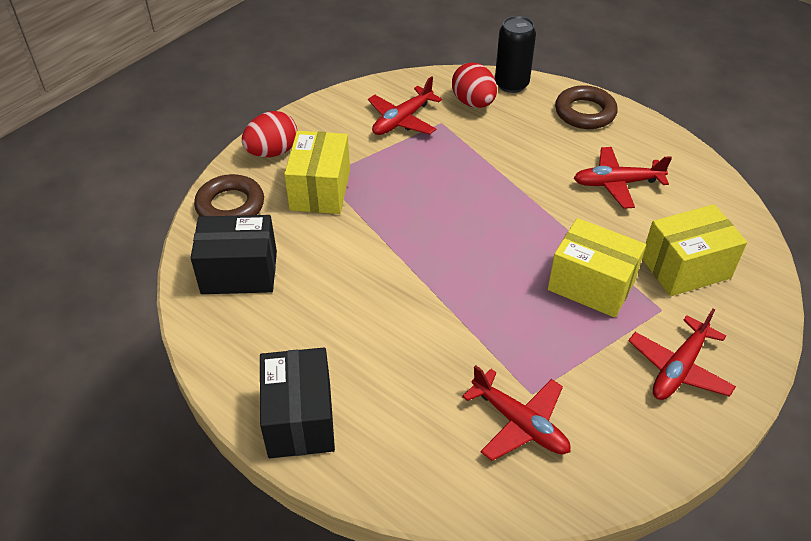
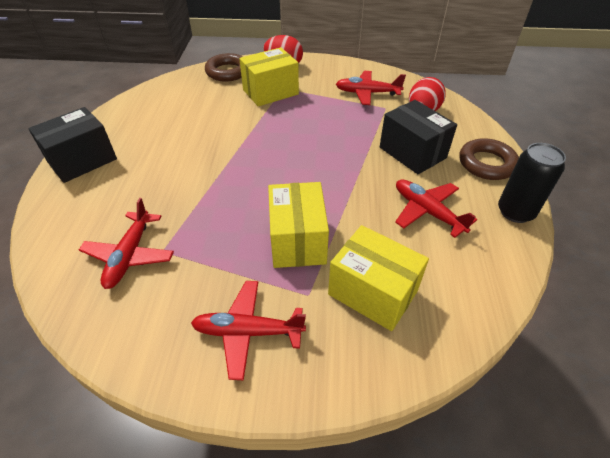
camera: 55 degrees right, 0 degrees up
black box [191,215,277,294] -> black box moved to [380,100,457,174]
black can [495,16,536,93] -> black can moved to [498,143,566,223]

